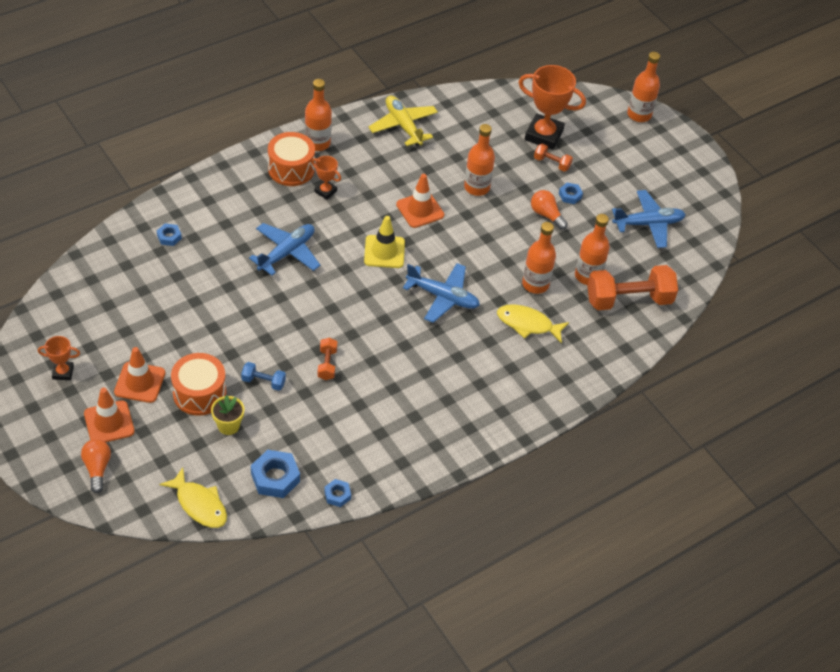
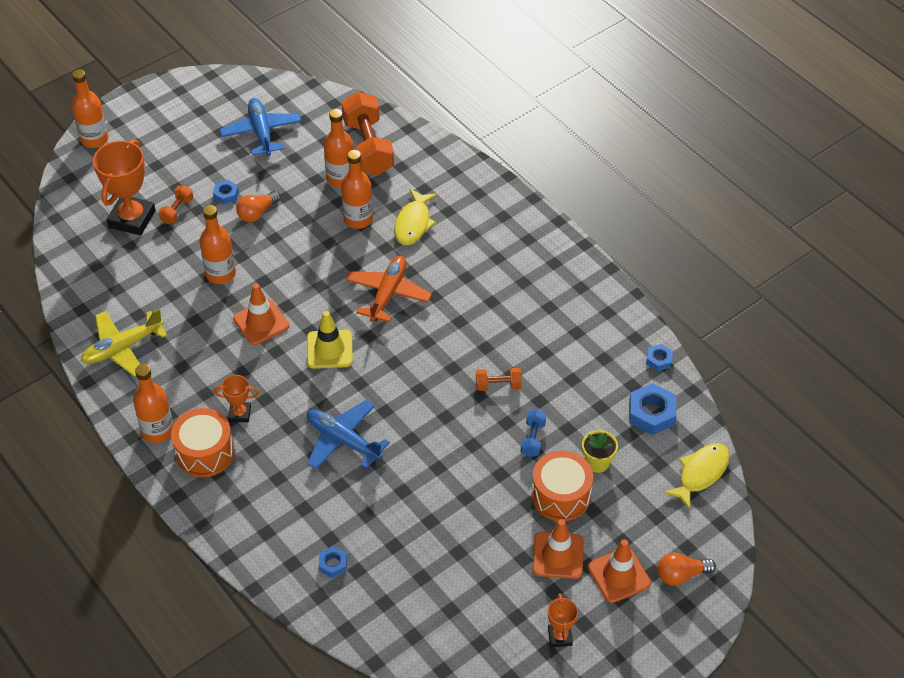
camera: 90 degrees left, 0 degrees up
orange trophy [312,156,341,200] -> orange trophy turned 60 degrees clockwise [213,375,259,422]
blue plane [403,263,480,323] -> orange plane [345,256,432,322]

